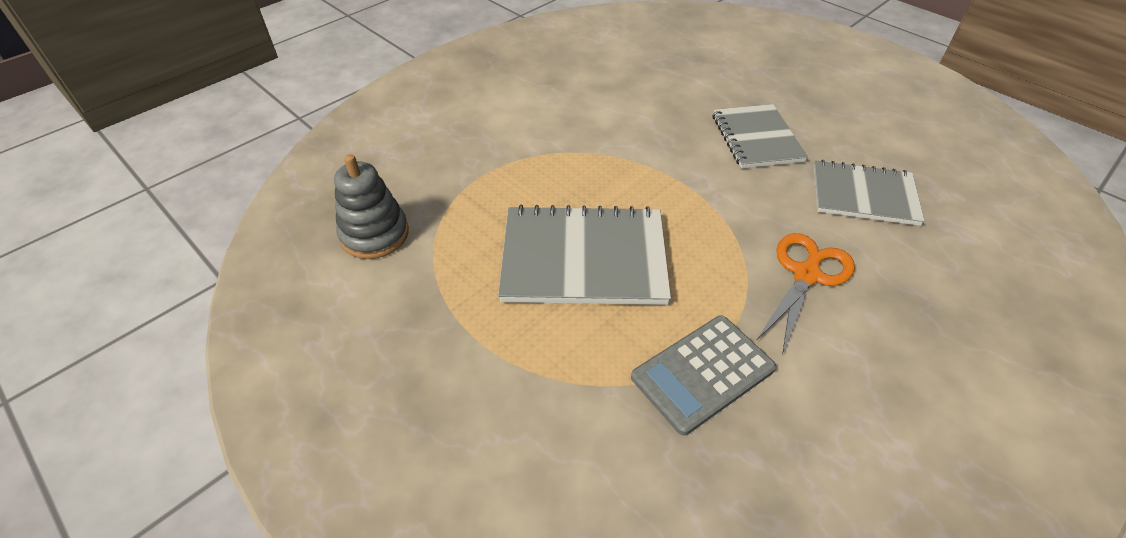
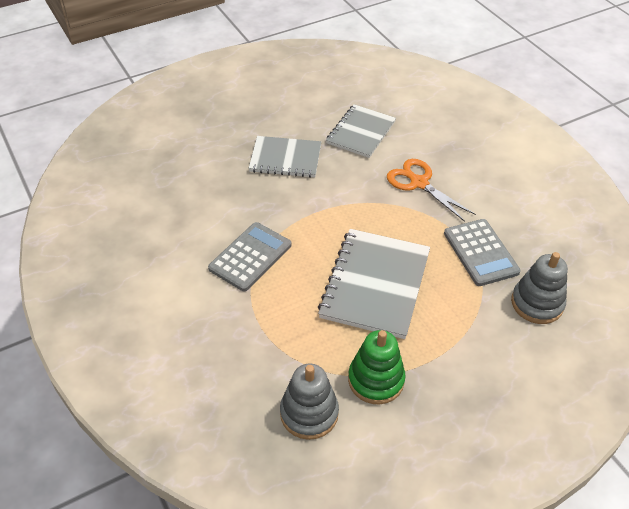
camera: 75 degrees left, 0 degrees up
none -> grey calculator [208,222,291,292]
none -> green stacking toy [348,330,406,404]
none -> grey stacking toy [511,252,568,324]

